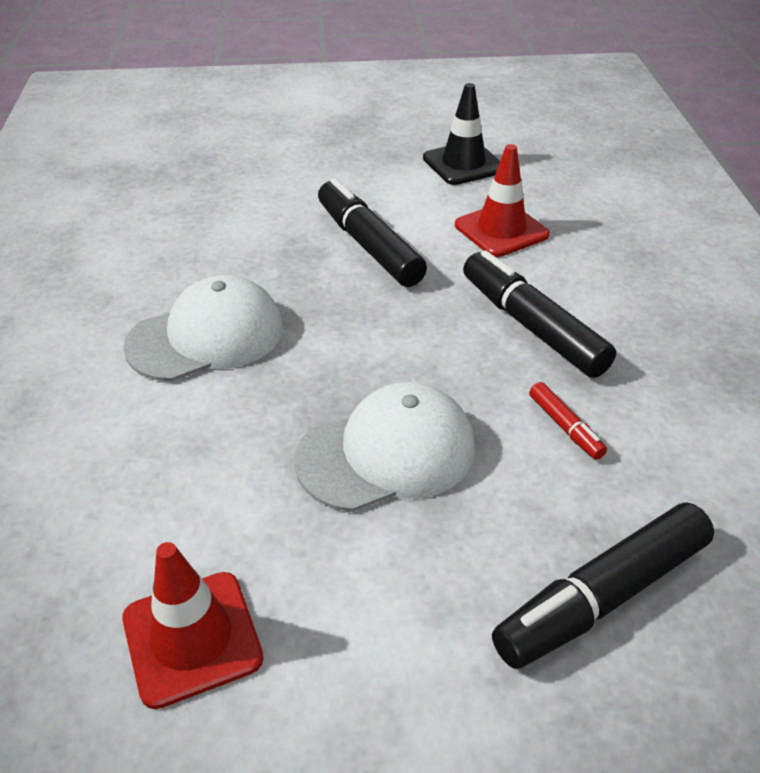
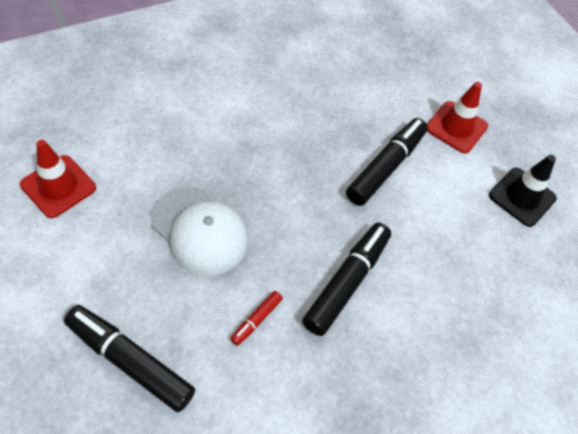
camera: 60 degrees right, 15 degrees up
white cap [123,275,283,381] -> none
red traffic cone [455,144,550,257] -> red traffic cone moved to [427,82,488,154]

